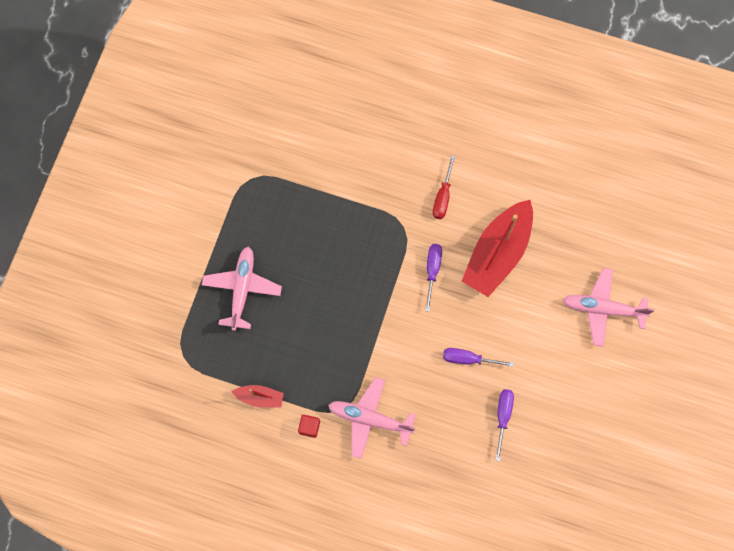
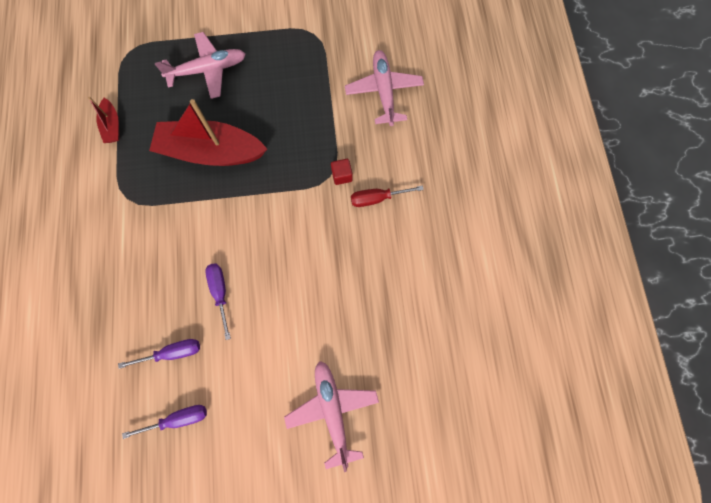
camera: 65 degrees right, 0 degrees up
red cube [298,415,320,438] -> red cube moved to [331,159,353,185]
pink plane [328,377,416,459] -> pink plane moved to [345,50,424,126]
purple screwdriver [425,244,442,311] -> purple screwdriver moved to [122,405,207,439]
red boat [462,200,533,297] -> red boat moved to [149,99,267,166]

